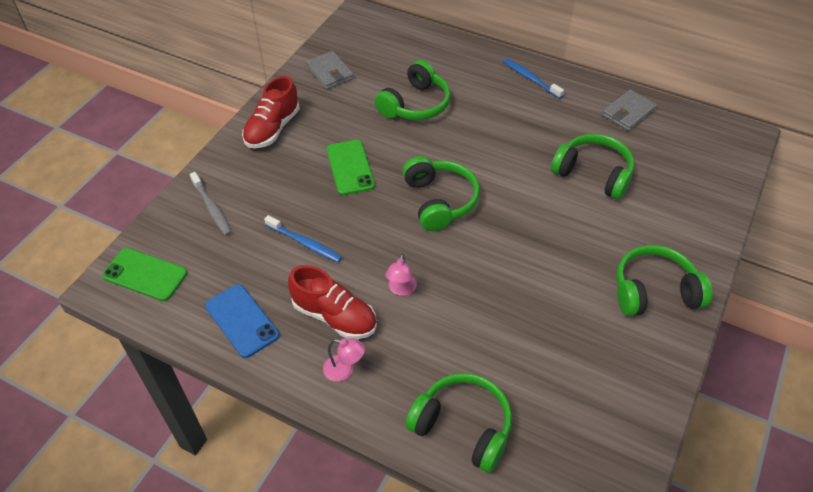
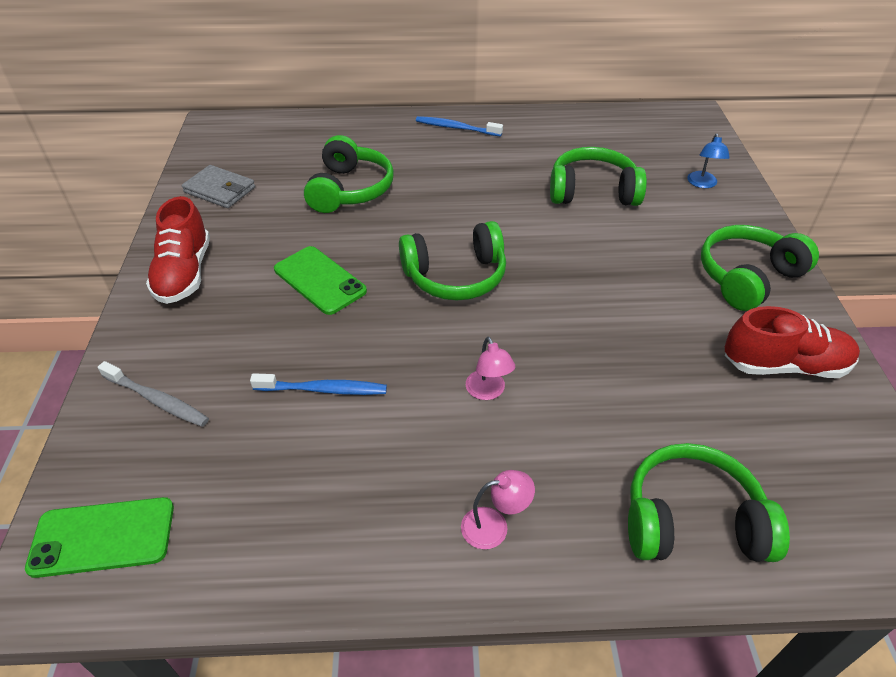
camera: 30 degrees left, 5 degrees down
blue phone [205,284,280,358] -> none
red shoe [288,265,377,340] -> red shoe moved to [725,306,860,378]
green headphones [402,156,480,231] -> green headphones turned 120 degrees clockwise [399,221,506,301]
grey wallet [602,89,657,131] -> none
none -> blue lamp [687,134,730,188]

